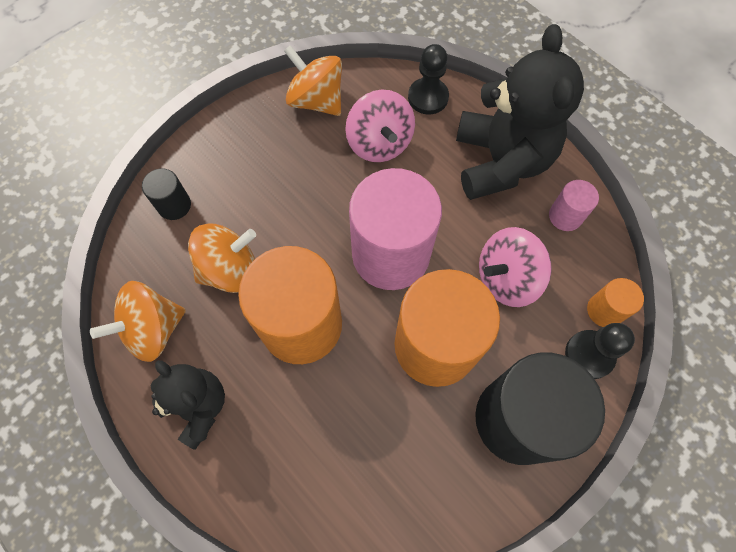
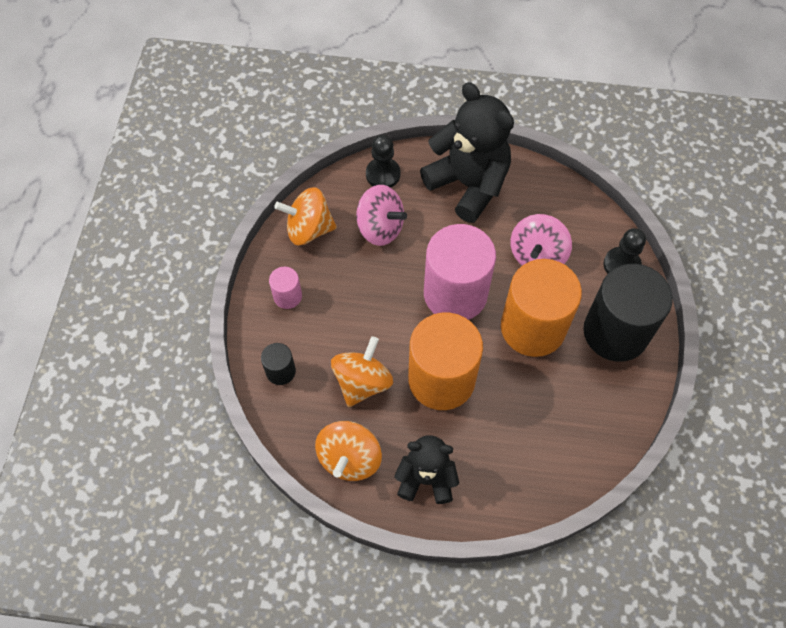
camera: 40 degrees left, 5 degrees down
pink cylinder [549,180,599,231] -> pink cylinder moved to [269,267,302,309]
orange cylinder [587,278,644,327] -> none

